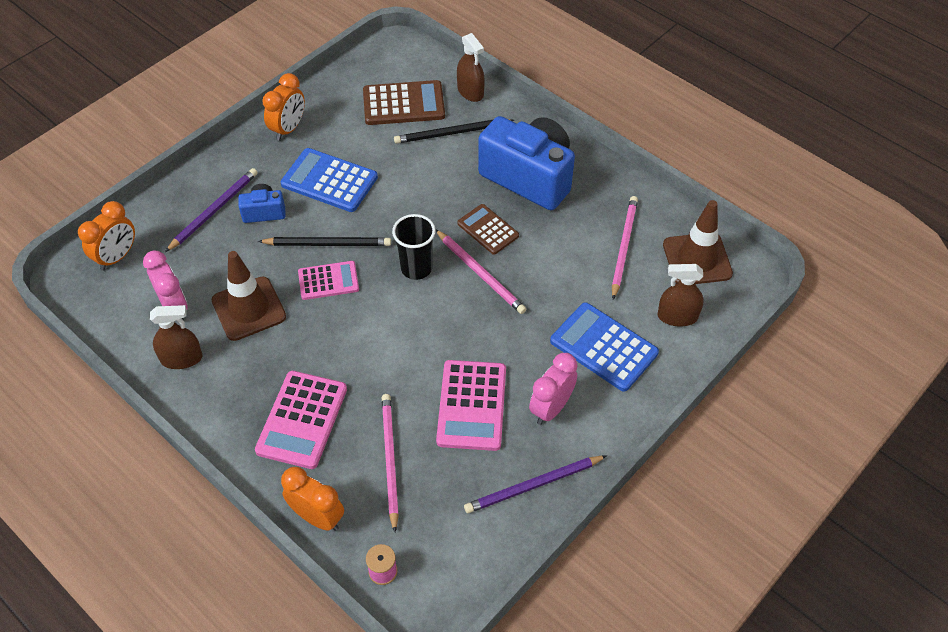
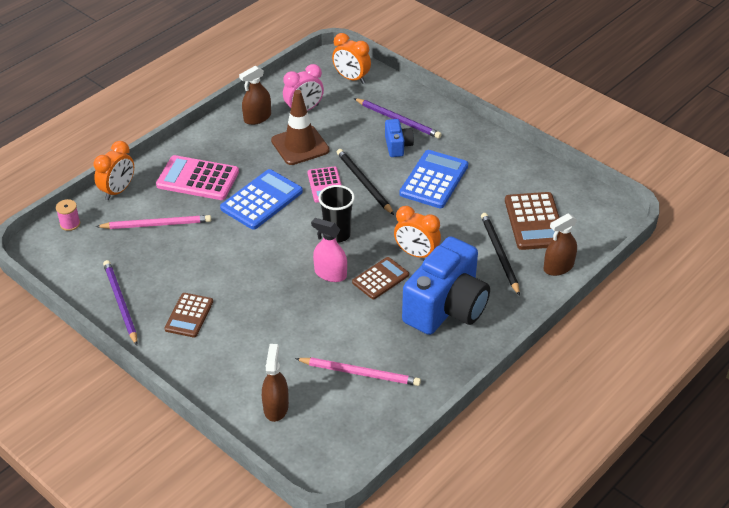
camera: 90 degrees right, 10 degrees down
brown spray bottle [150,305,203,369] -> brown spray bottle turned 60 degrees clockwise [239,66,271,125]
black pencil [258,237,391,246] -> black pencil turned 150 degrees clockwise [337,149,394,215]
orange clock [262,73,305,141] -> orange clock moved to [394,206,441,258]
pink pencil [436,230,526,314] -> pink spray bottle [311,218,347,282]
pink calculator [436,360,506,451] -> none
pink clock [529,353,578,425] -> brown calculator [165,293,213,338]
blue calculator [550,302,659,392] -> blue calculator moved to [220,169,303,230]
brown traffic cone [663,200,733,284] -> none

